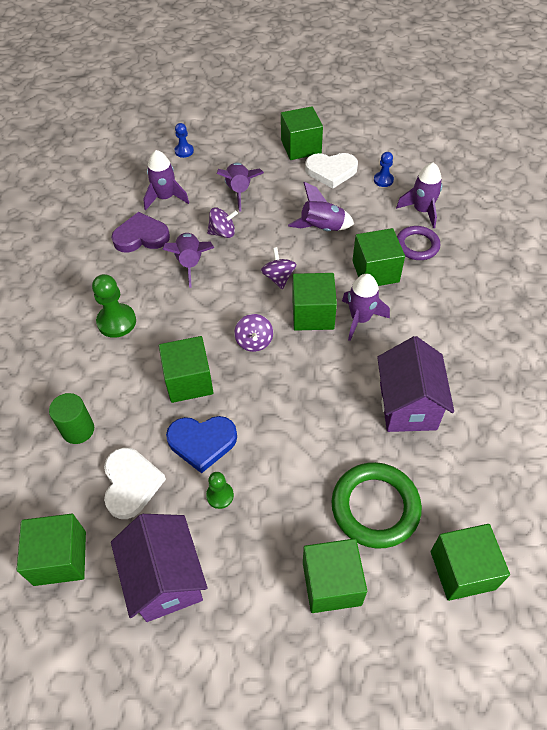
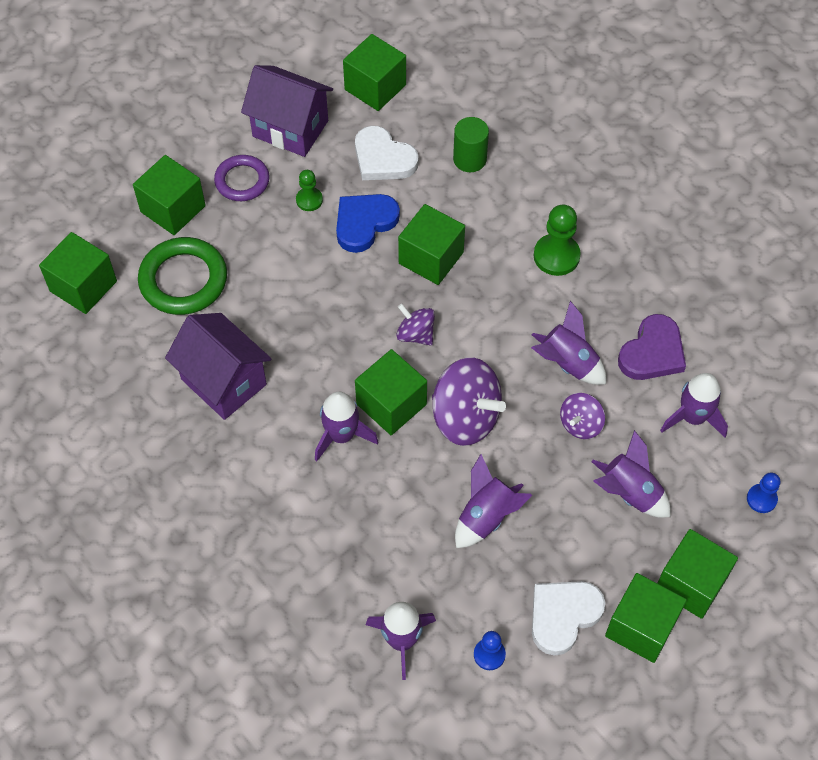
camera: 135 degrees right, 5 degrees up
purple spinning top [261,247,297,289] -> purple spinning top [432,357,506,446], size x1.83
green cube [352,228,405,286] -> green cube moved to [657,529,738,619]
purple ring [397,226,441,260] -> purple ring moved to [214,155,270,201]

